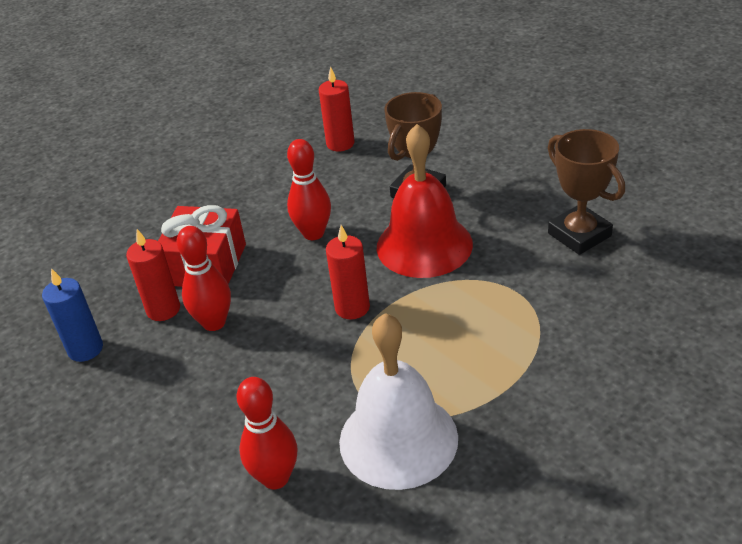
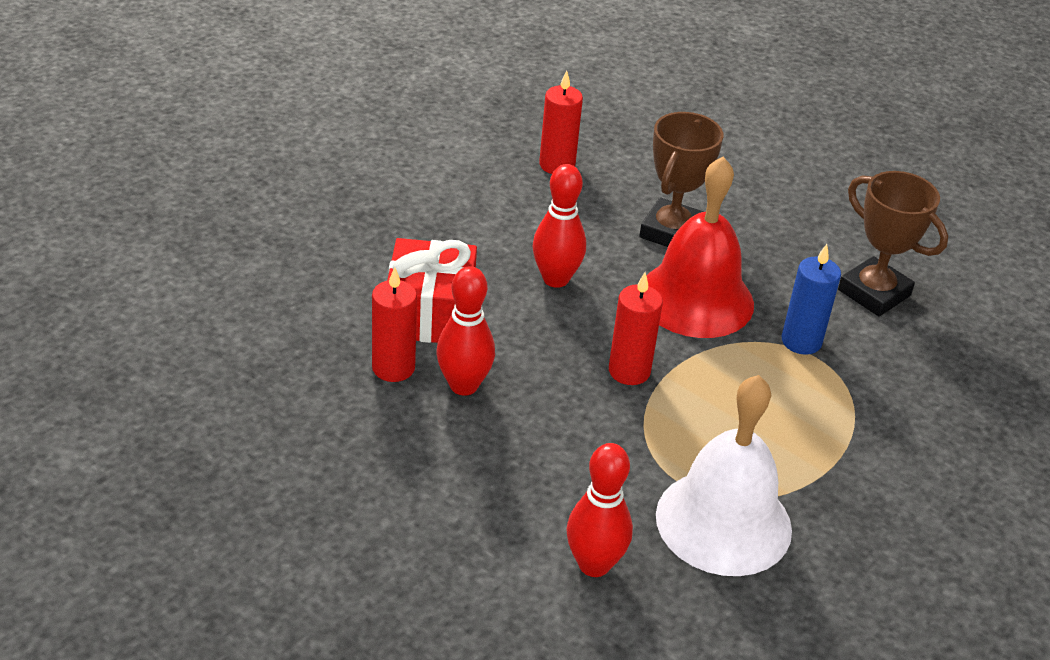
camera: 15 degrees left, 0 degrees up
blue candle [42,268,103,362] -> blue candle moved to [782,244,841,355]

